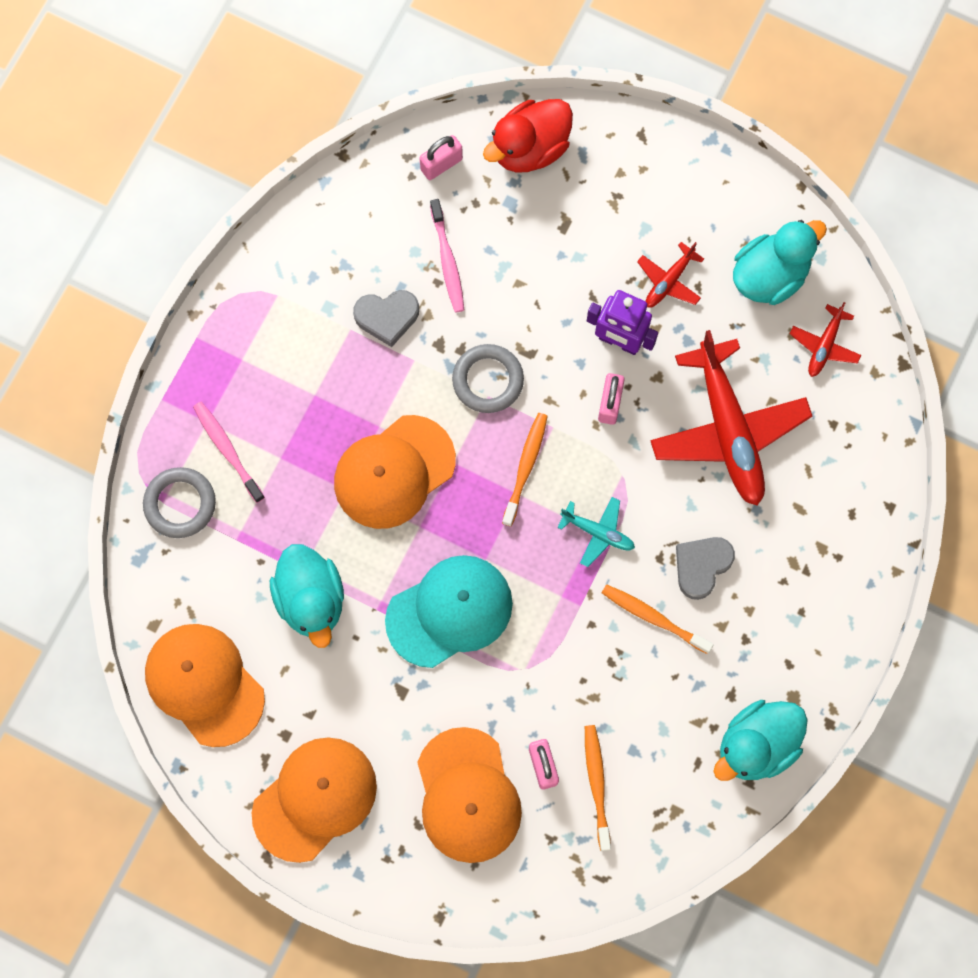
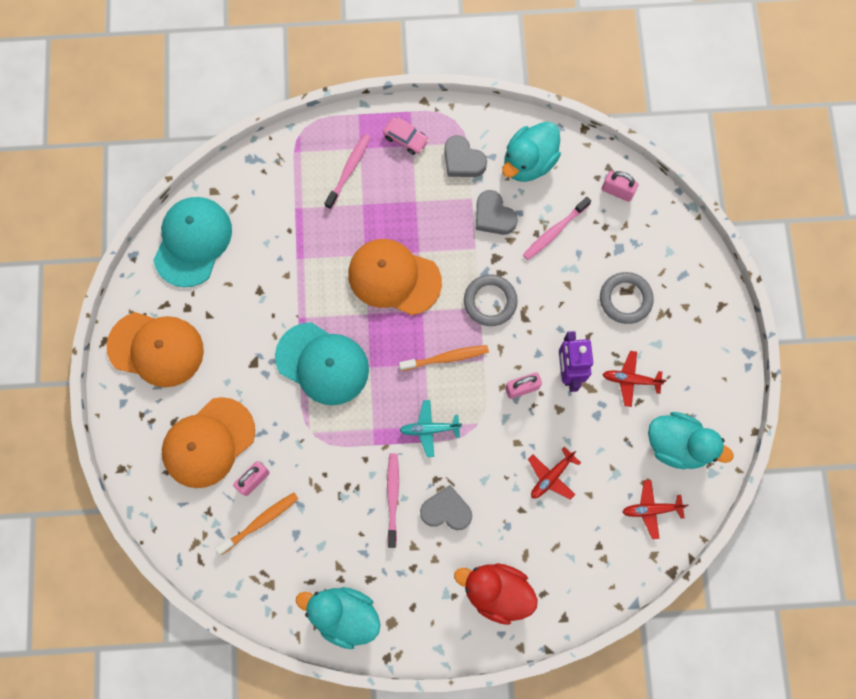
camera: 60 degrees right, 0 degrees up
grey ring [143,467,216,538] -> grey ring moved to [600,272,654,324]
orange cap [145,624,265,747] -> turquoise cap [153,197,232,287]
turquoise duck [270,544,344,648] -> turquoise duck moved to [502,122,561,182]
red duck [483,99,573,173] -> red duck moved to [454,563,538,625]
turquoise plane [557,497,635,567] -> turquoise plane turned 90 degrees clockwise [400,400,462,457]
orange toothbrush [602,584,714,654] -> pink toothbrush [387,453,399,548]
red plane [650,330,812,506] -> red plane [528,447,581,500], size x0.46
none -> pink car [383,117,429,155]
none -> grey heart [444,135,487,177]

